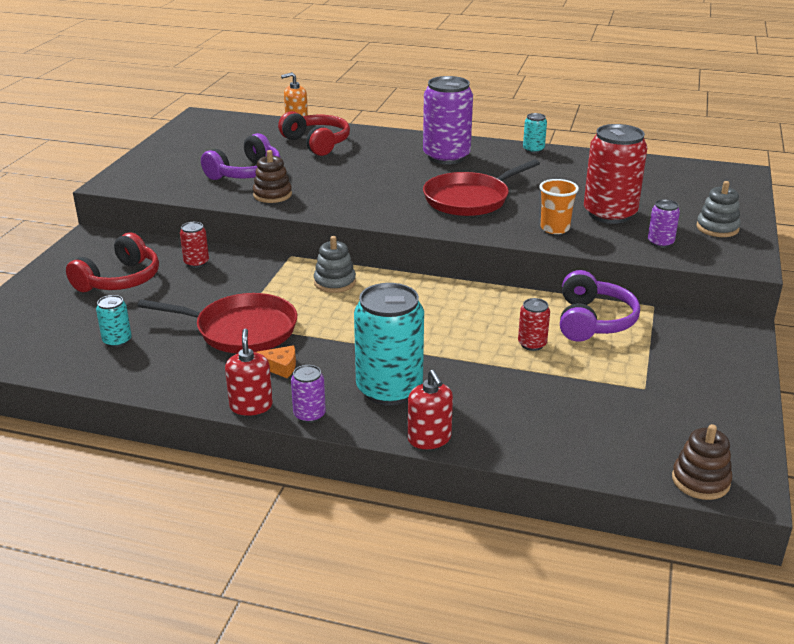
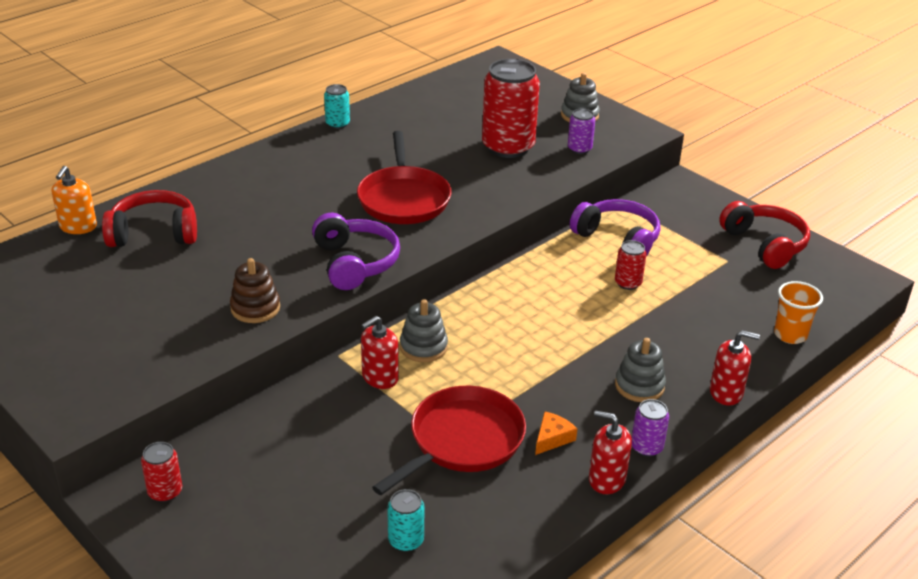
camera: 60 degrees left, 5 degrees up
red headphones [66,233,159,292] -> red headphones moved to [719,201,810,269]
red can [180,222,209,268] -> red can moved to [141,442,182,502]
purple headphones [201,133,281,180] -> purple headphones moved to [312,213,400,290]
turquoise can [354,283,424,405] -> grey stacking toy [615,338,666,402]
purple can [423,76,473,164] -> none
orange cup [539,179,579,234] -> orange cup moved to [774,281,823,344]
brown stacking toy [672,424,732,500] -> none
none -> red soap dispenser [361,316,399,389]

